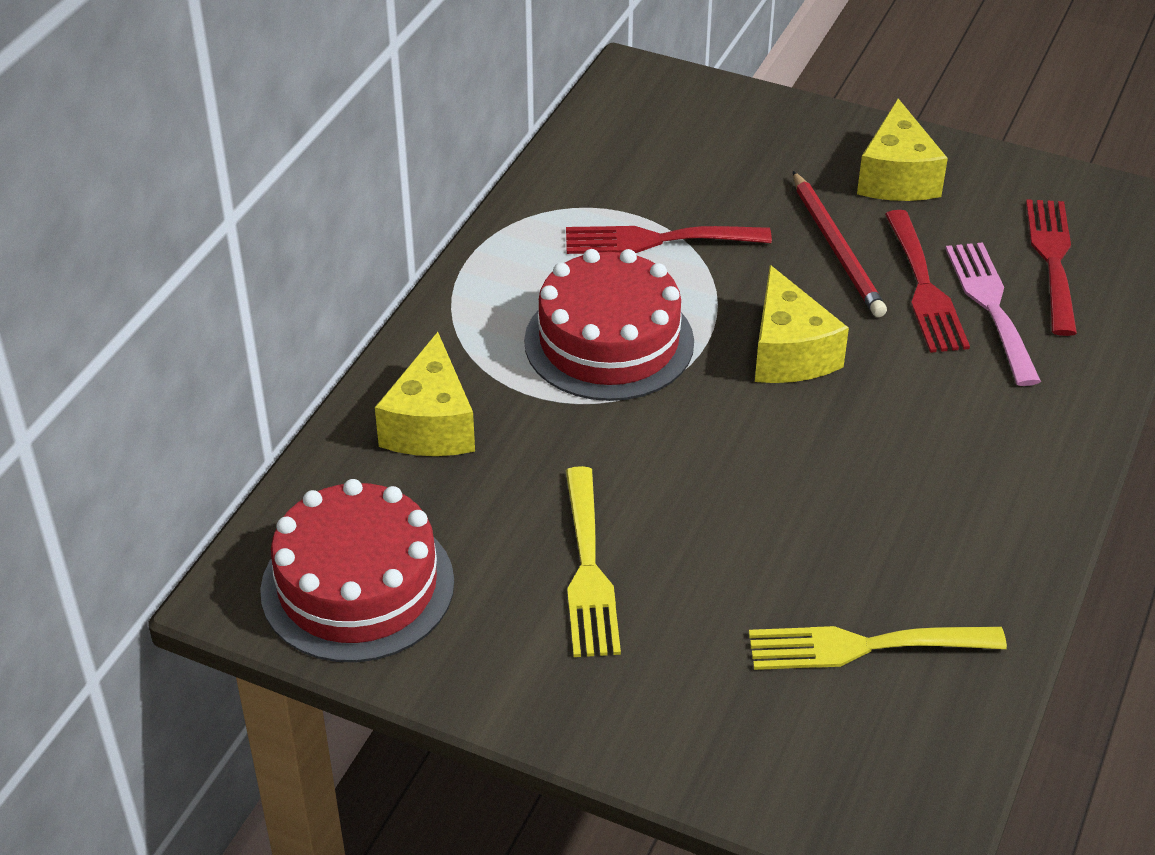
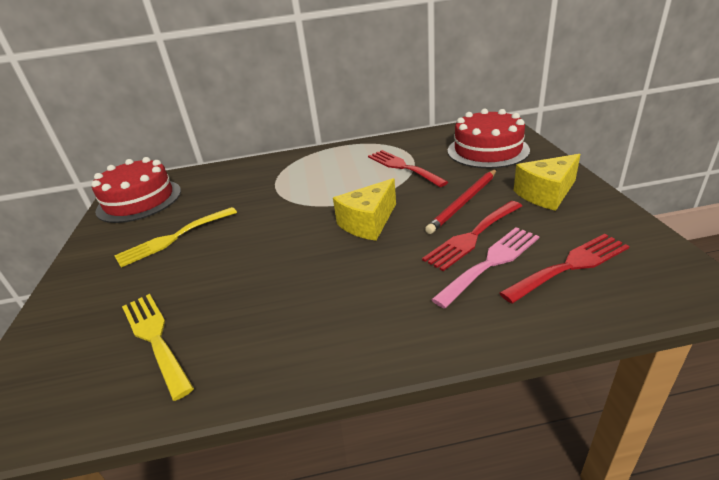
camera: 60 degrees right, 10 degrees down
yellow cheese [375,332,475,456] -> none
red cake [524,249,694,401] -> red cake moved to [448,109,530,168]

